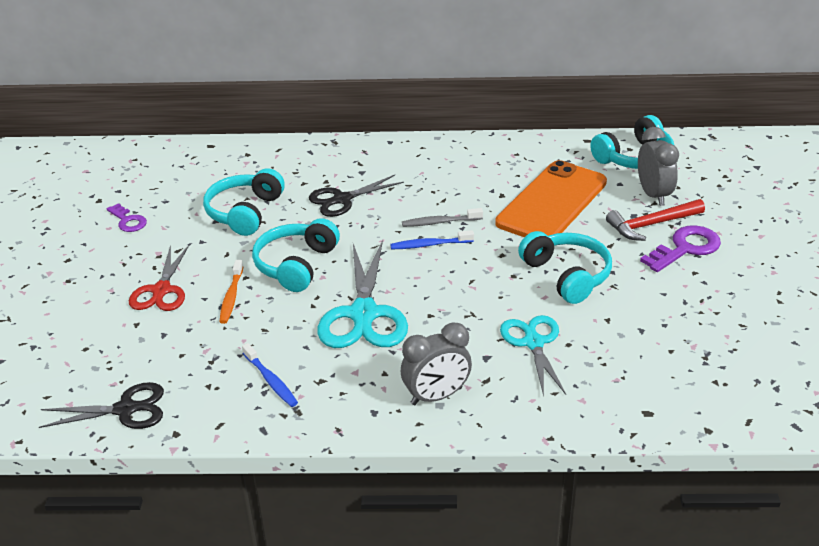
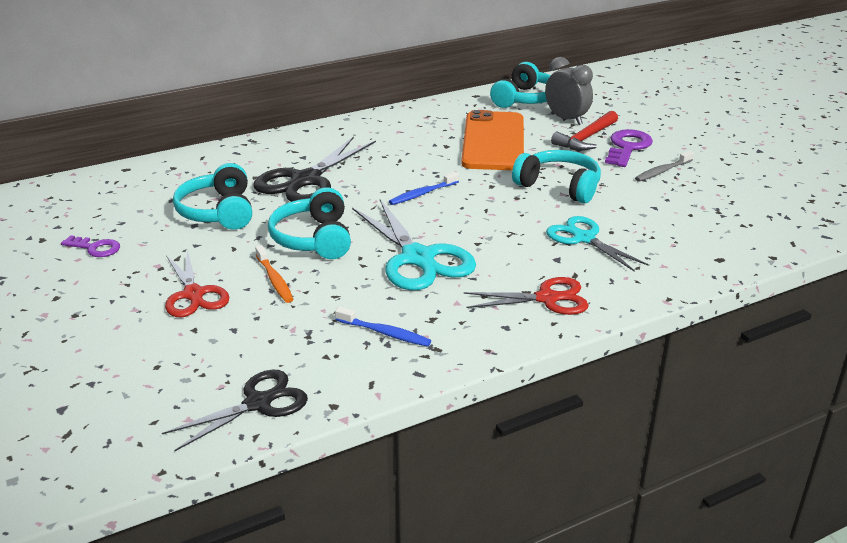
camera: 30 degrees left, 5 degrees down
black scissors [309,175,404,217] -> black scissors [253,136,376,202], size x1.55
grey clock [401,323,472,405] -> red scissors [464,277,589,315]
grey toothbrush [402,208,483,227] -> grey toothbrush moved to [635,150,694,182]

